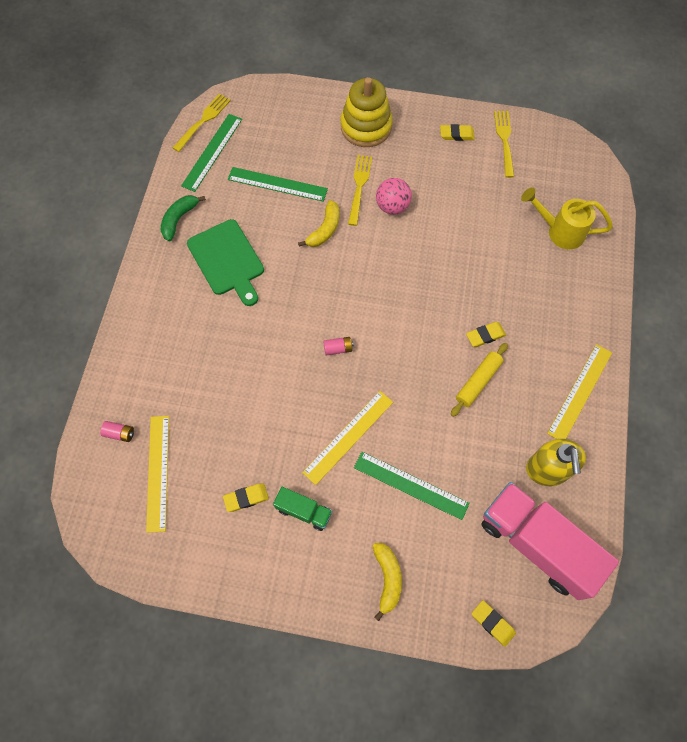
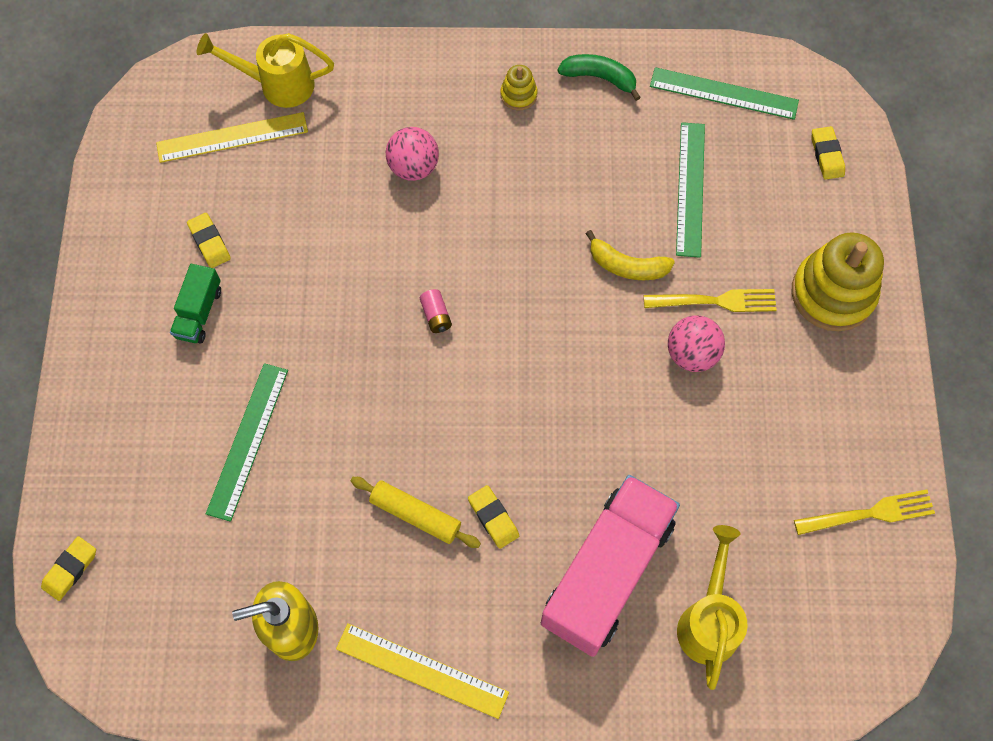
camera: 80 degrees right, 0 degrees up
pink battery [100,421,134,442] -> yellow watering can [197,33,334,108]
yellow fork [173,94,231,152] -> none
green cutting board [187,219,264,306] -> none
yellow ruler [302,391,393,485] -> none
yellow banana [372,543,402,621] -> none
yellow eraser [440,124,475,141] -> yellow eraser moved to [812,126,845,180]
pink truck [482,482,619,600] -> pink truck moved to [541,475,680,657]
none -> pink ball [386,127,439,181]
none -> yellow stacking toy [500,65,538,110]

